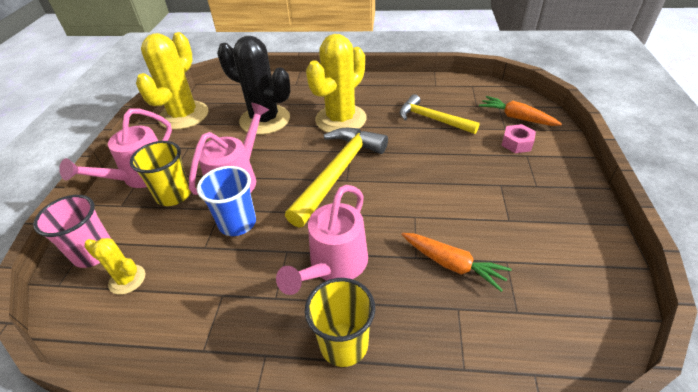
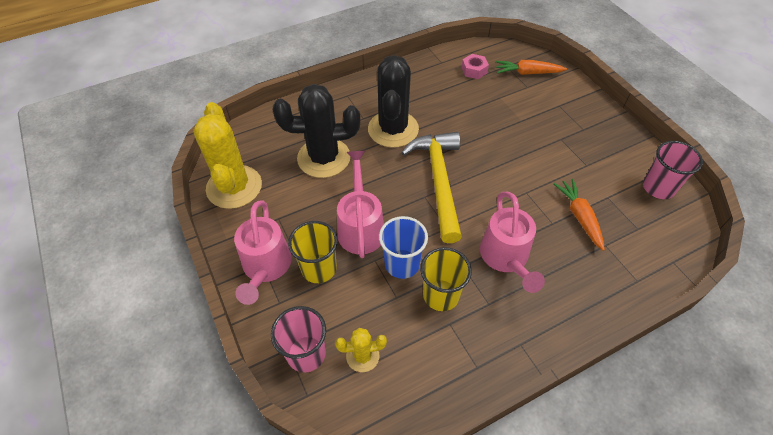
camera: 35 degrees left, 10 degrees up
yellow cup [305,278,375,367] -> yellow cup moved to [420,247,472,311]
yellow cactus [306,34,367,132] -> black cactus [368,55,419,148]
yellow hammer [400,94,480,134] -> none
orange carrot [401,233,512,292] -> orange carrot turned 105 degrees counterclockwise [553,178,605,251]
pink nut [501,124,536,153] -> pink nut moved to [461,54,489,79]
none -> pink cup [643,141,703,199]

